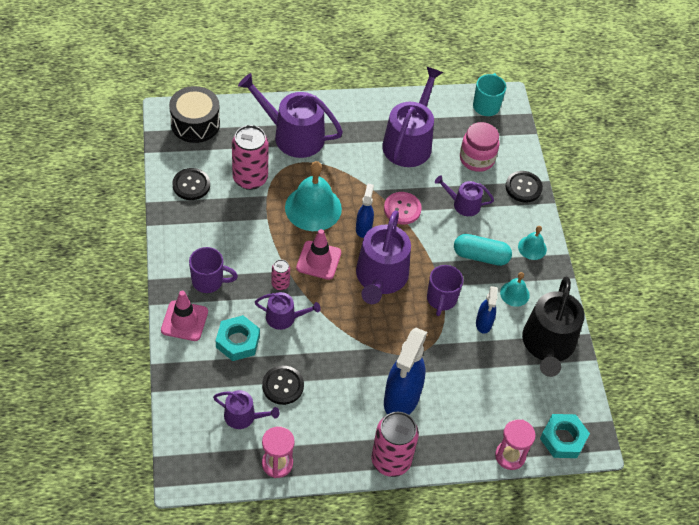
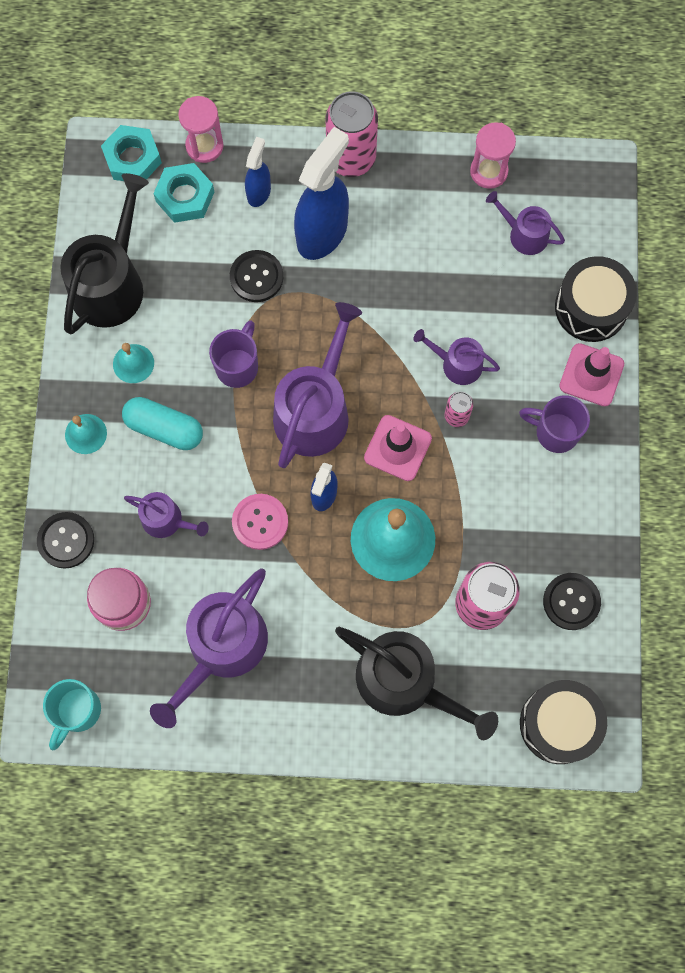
camera: 165 degrees left, 20 degrees up
turquoise nut [216,315,260,361] -> turquoise nut moved to [153,163,214,223]
purple watering can [238,73,343,158] -> black watering can [335,627,498,740]
black button [262,366,304,405] -> black button moved to [230,250,283,302]
blue spray bottle [476,286,498,334] -> blue spray bottle moved to [245,137,271,207]
none -> black drum [555,256,637,342]

